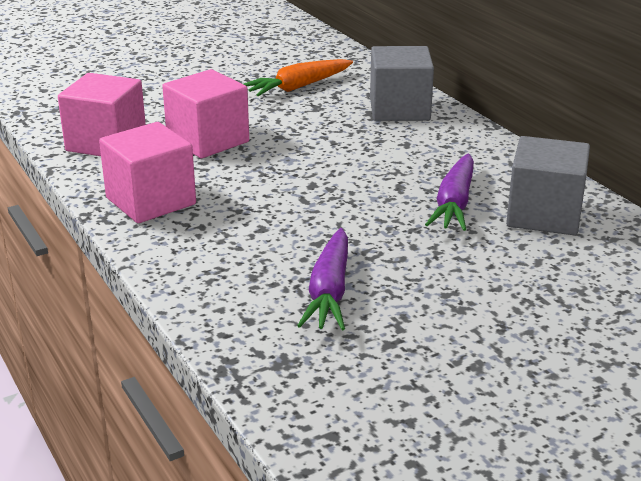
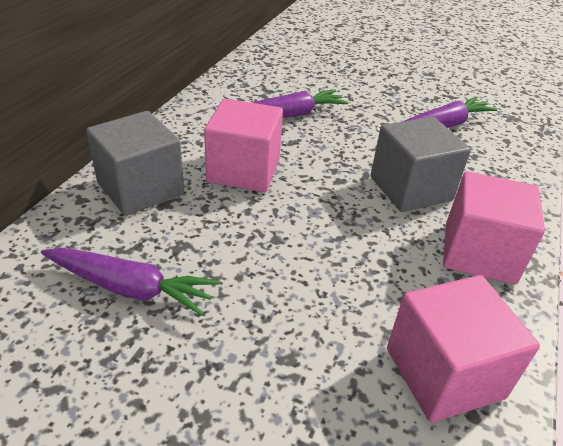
camera: 130 degrees left, 10 degrees up
pink cube [162,69,249,158] -> pink cube moved to [204,99,283,192]
orange carrot [244,59,353,96] -> purple carrot [41,248,219,316]
grey cube [506,136,590,235] -> grey cube moved to [371,117,471,212]

